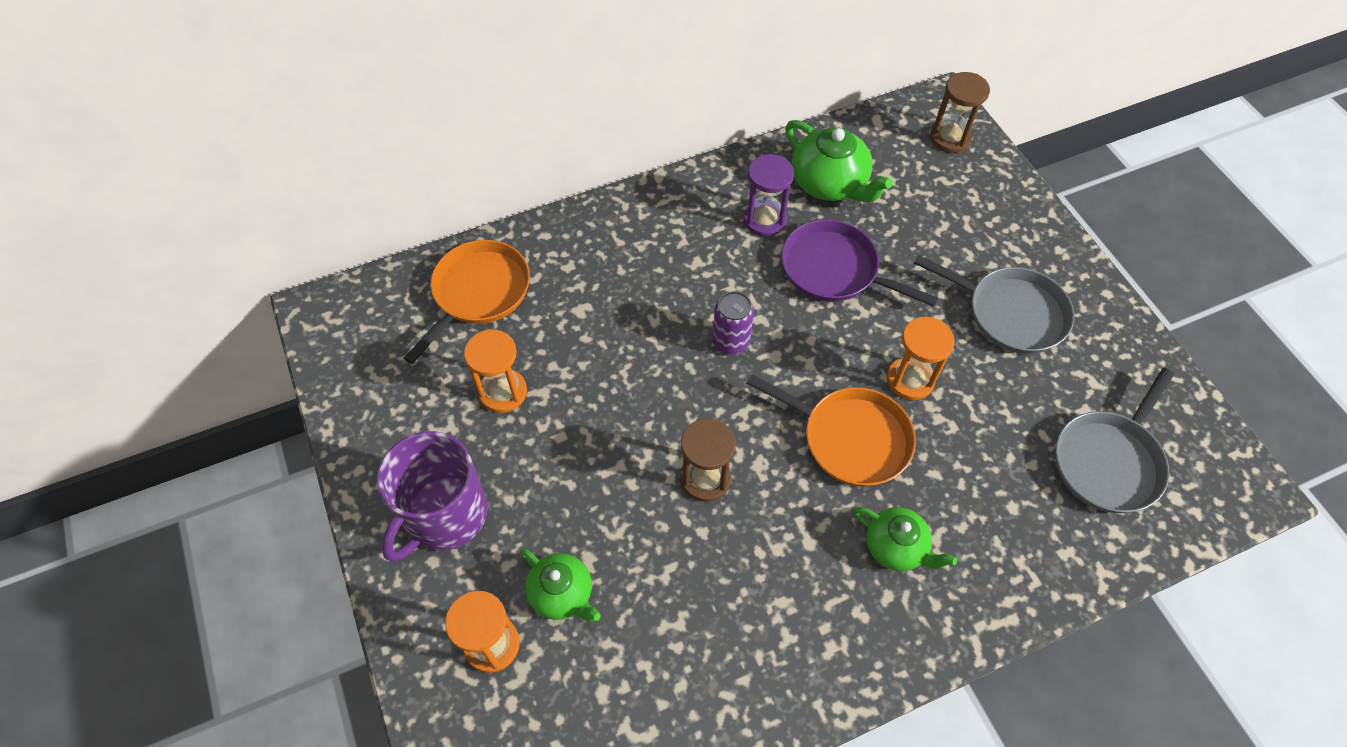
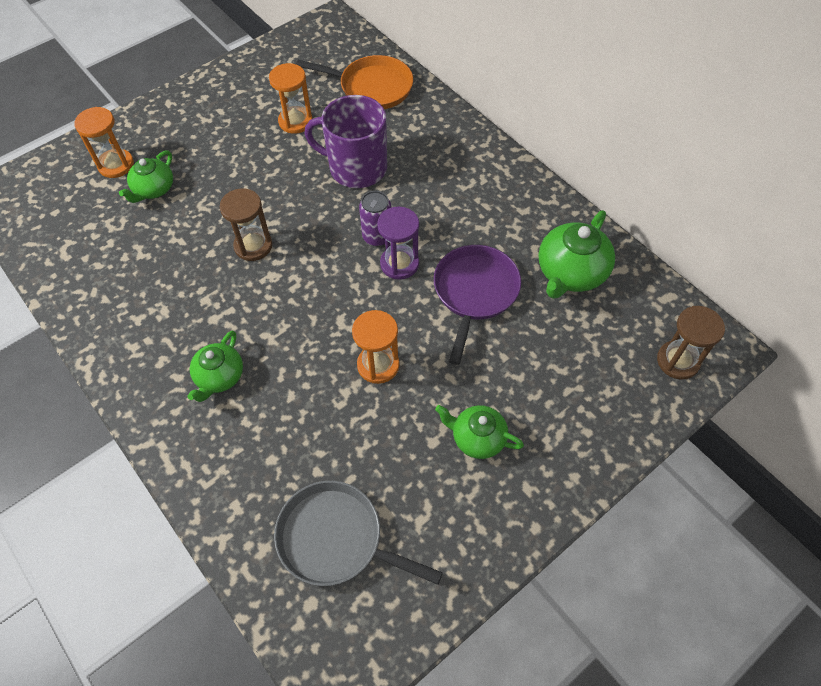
camera: 75 degrees right, 0 degrees up
purple mug [377,431,488,562] -> purple mug moved to [305,95,387,188]
purple hourglass [743,154,794,237] -> purple hourglass moved to [377,207,419,280]
orange pan [747,374,916,487] -> none
grey pan [914,255,1075,354] -> green teapot [435,405,524,459]

